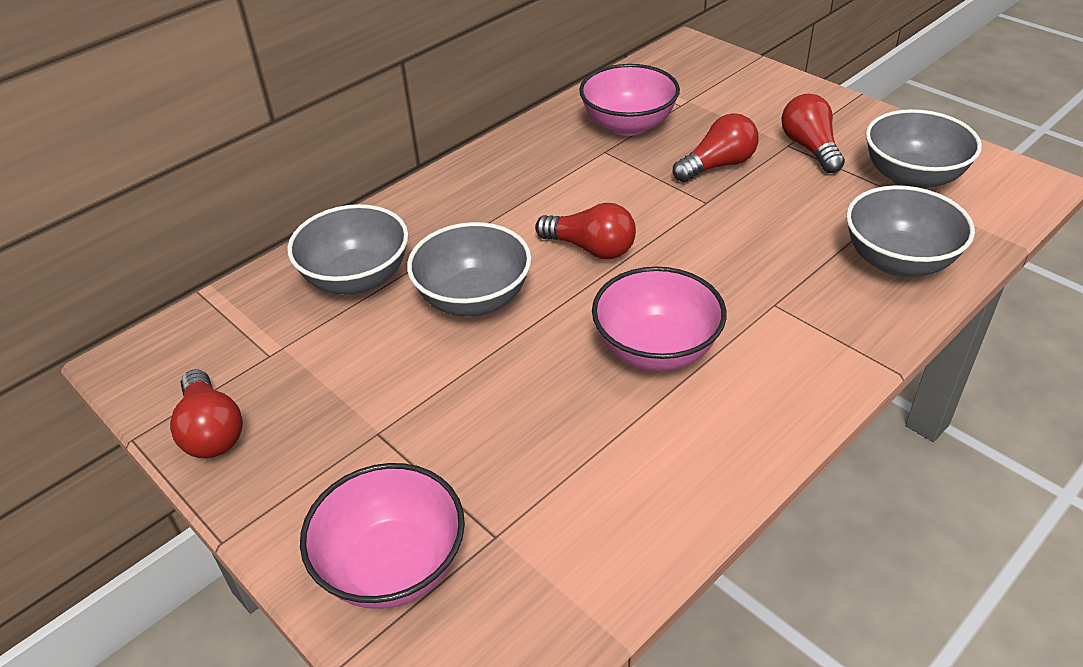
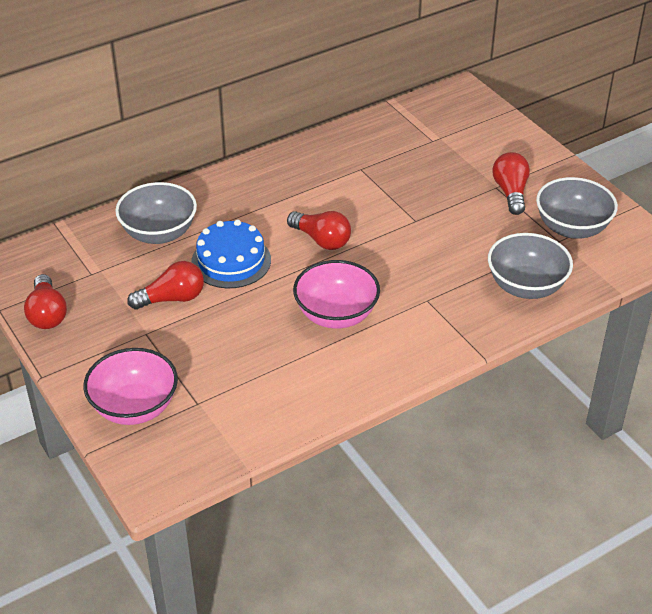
camera: 10 degrees right, 0 degrees up
grey bowl [407,222,532,317] -> blue cake [191,220,271,288]
pink bowl [579,64,680,136] -> none
red light bulb [673,113,759,182] -> red light bulb moved to [127,261,204,310]

